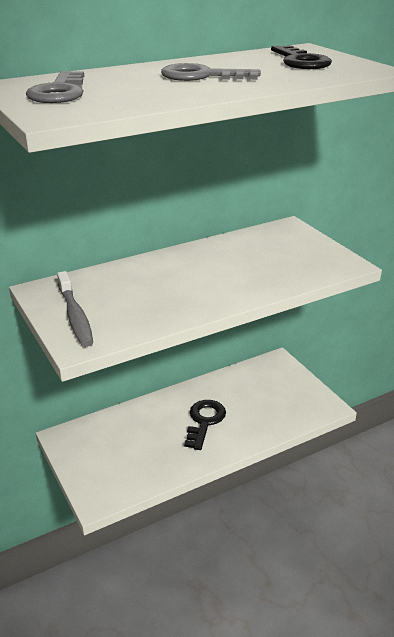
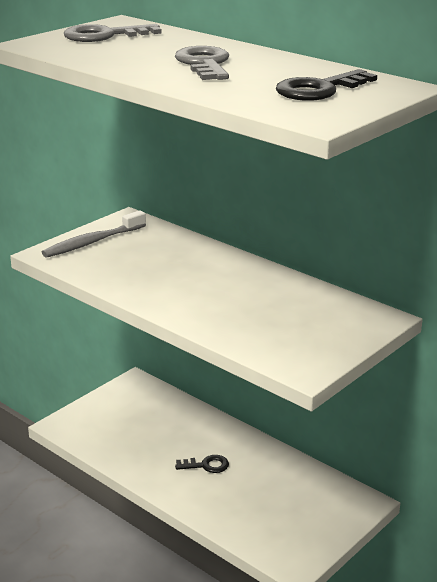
camera: 70 degrees right, 5 degrees down
black key [184,400,226,450] -> black key [175,455,229,473], size x0.62

